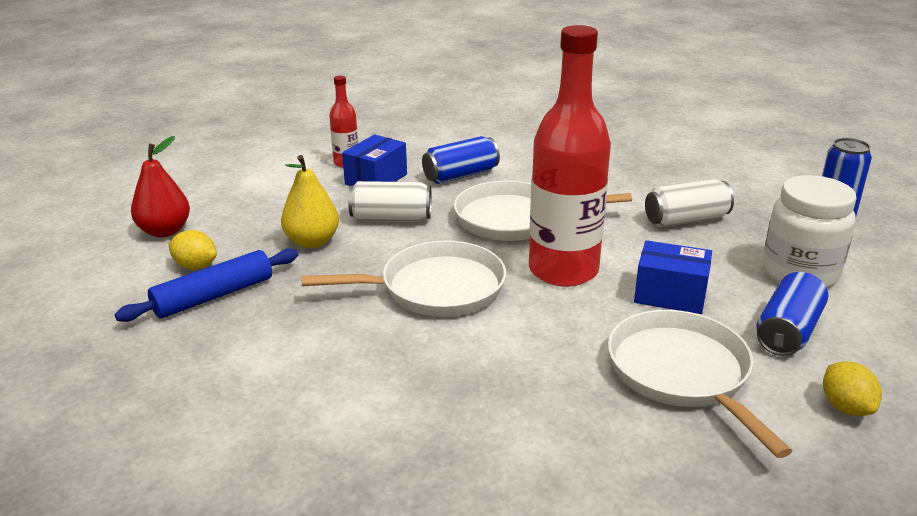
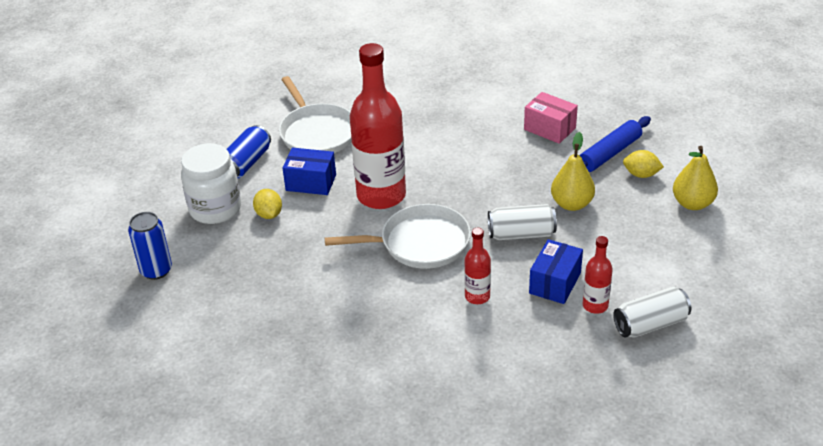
camera: 175 degrees right, 10 degrees up
red pear [131,136,190,237] -> yellow pear [673,146,718,210]
white pan [301,241,506,317] -> none
blue can [422,136,500,184] -> red bottle [464,228,491,304]
white can [645,179,734,227] -> white can moved to [613,287,691,338]
yellow lemon [823,361,882,416] -> yellow lemon moved to [253,189,282,219]
none -> pink box [524,92,578,144]

